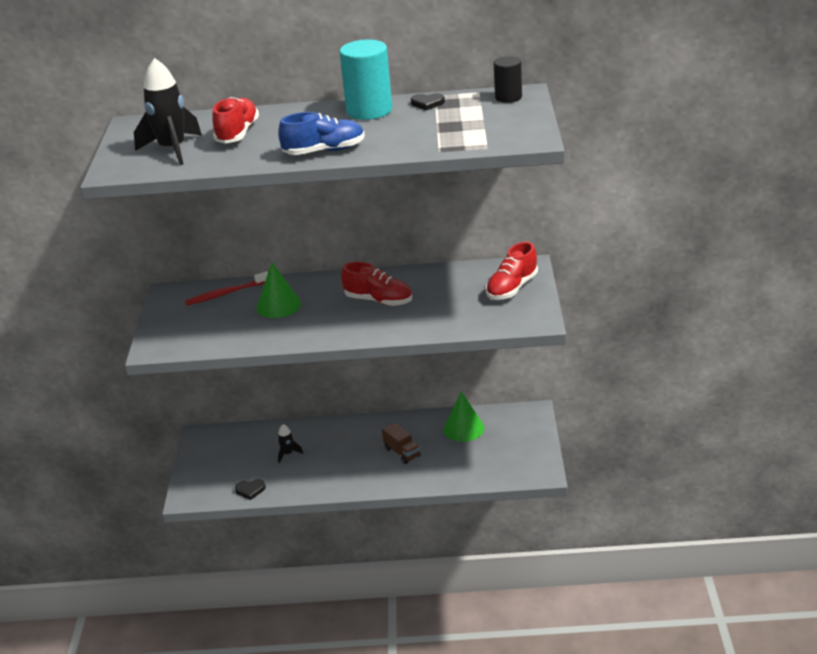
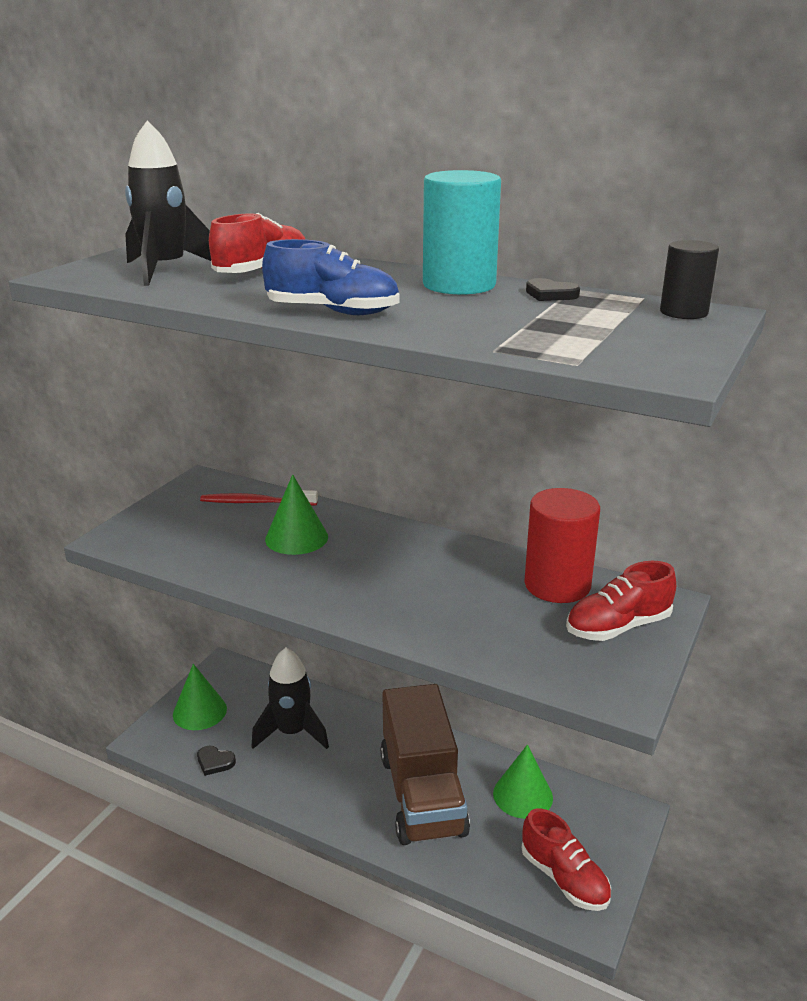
camera: 25 degrees right, 5 degrees down
black rocket [277,424,303,463] -> black rocket [252,648,329,749], size x2.10
red shoe [341,262,412,306] -> red shoe moved to [522,808,611,911]
brown truck [382,423,421,464] -> brown truck [380,684,470,845], size x2.46
none -> green cone [173,664,227,730]
none -> red cylinder [524,488,600,603]

